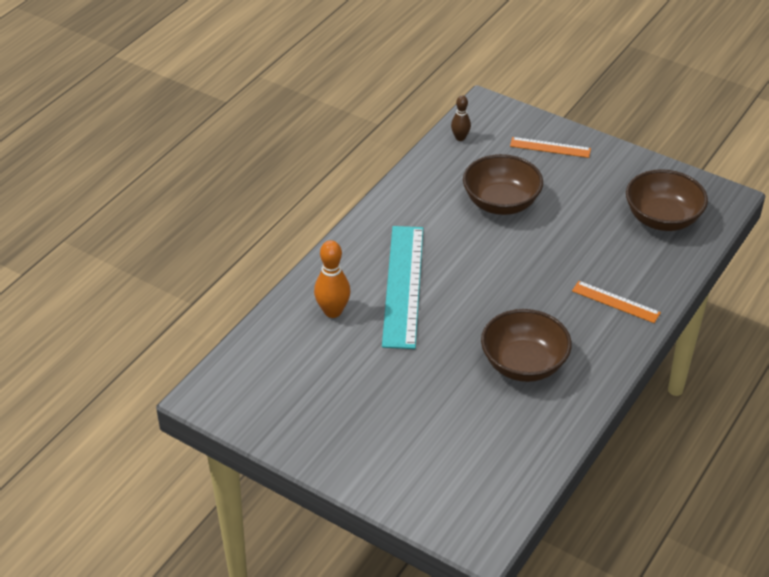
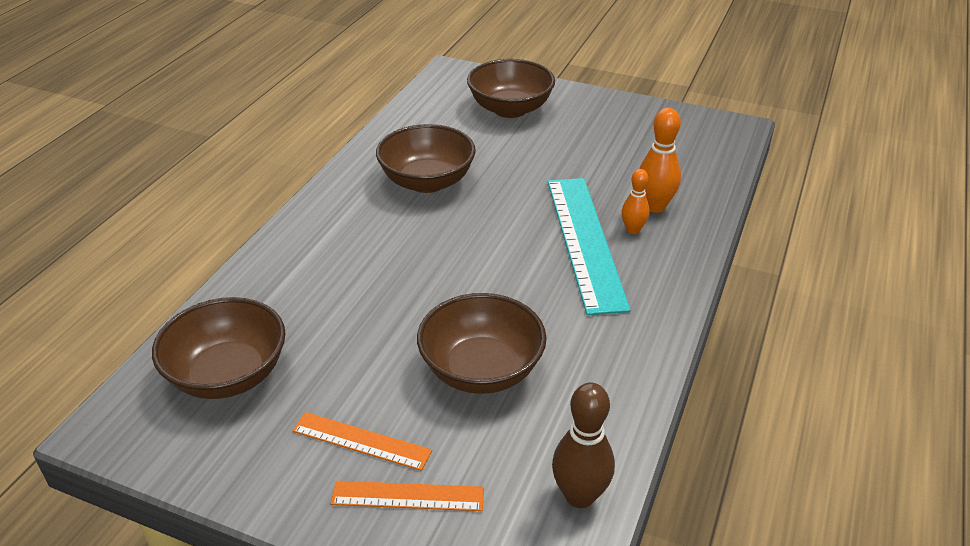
camera: 170 degrees right, 5 degrees down
brown bowling pin [451,96,471,141] -> brown bowling pin [552,382,615,508], size x1.60
orange ruler [572,281,661,323] -> orange ruler moved to [292,412,432,471]
none -> brown bowl [467,59,555,118]
none -> orange bowling pin [622,169,650,234]

